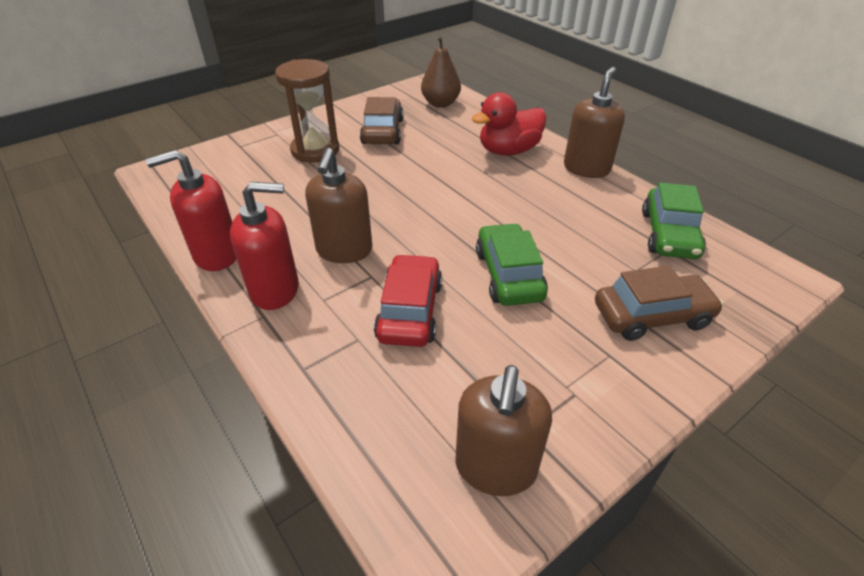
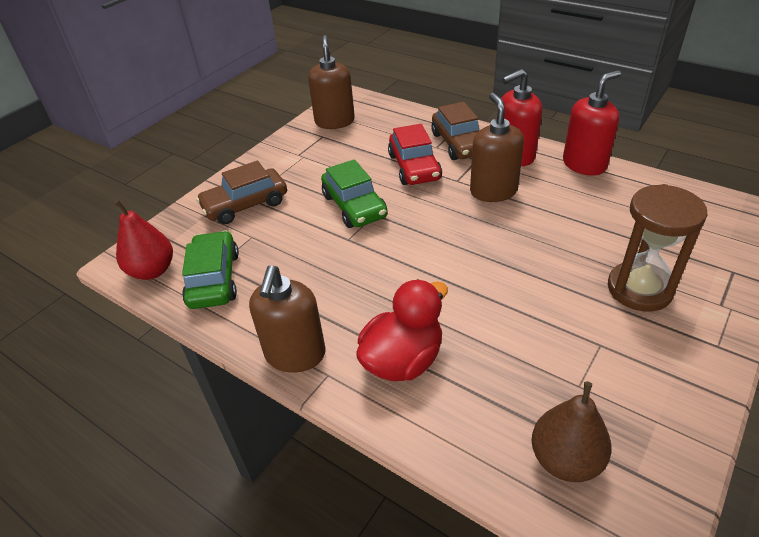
camera: 165 degrees right, 0 degrees up
brown car [360,97,404,144] -> brown car moved to [431,102,479,160]
none -> red pear [114,200,173,280]

